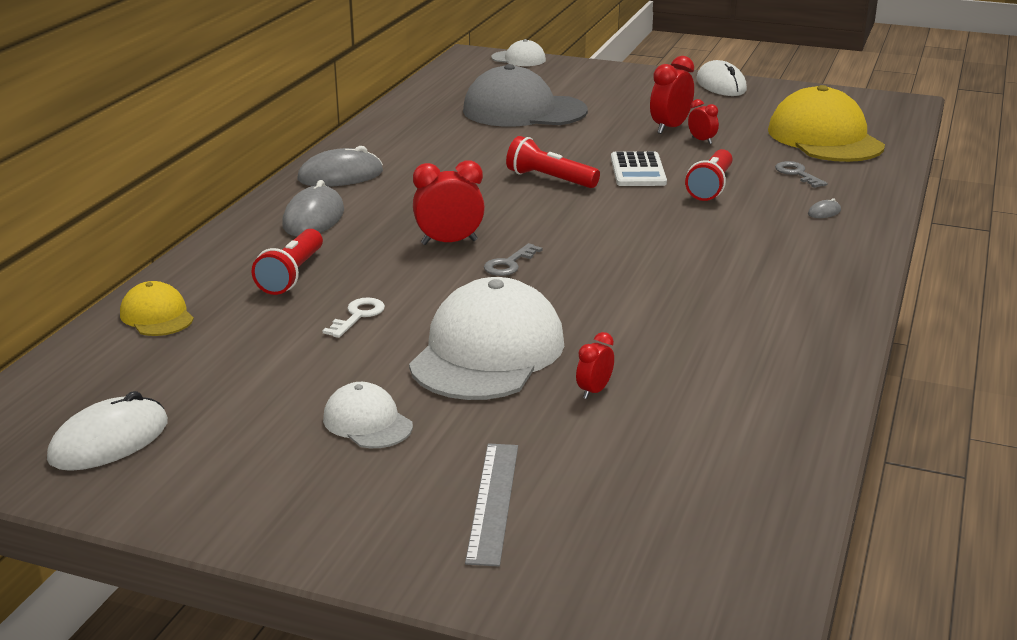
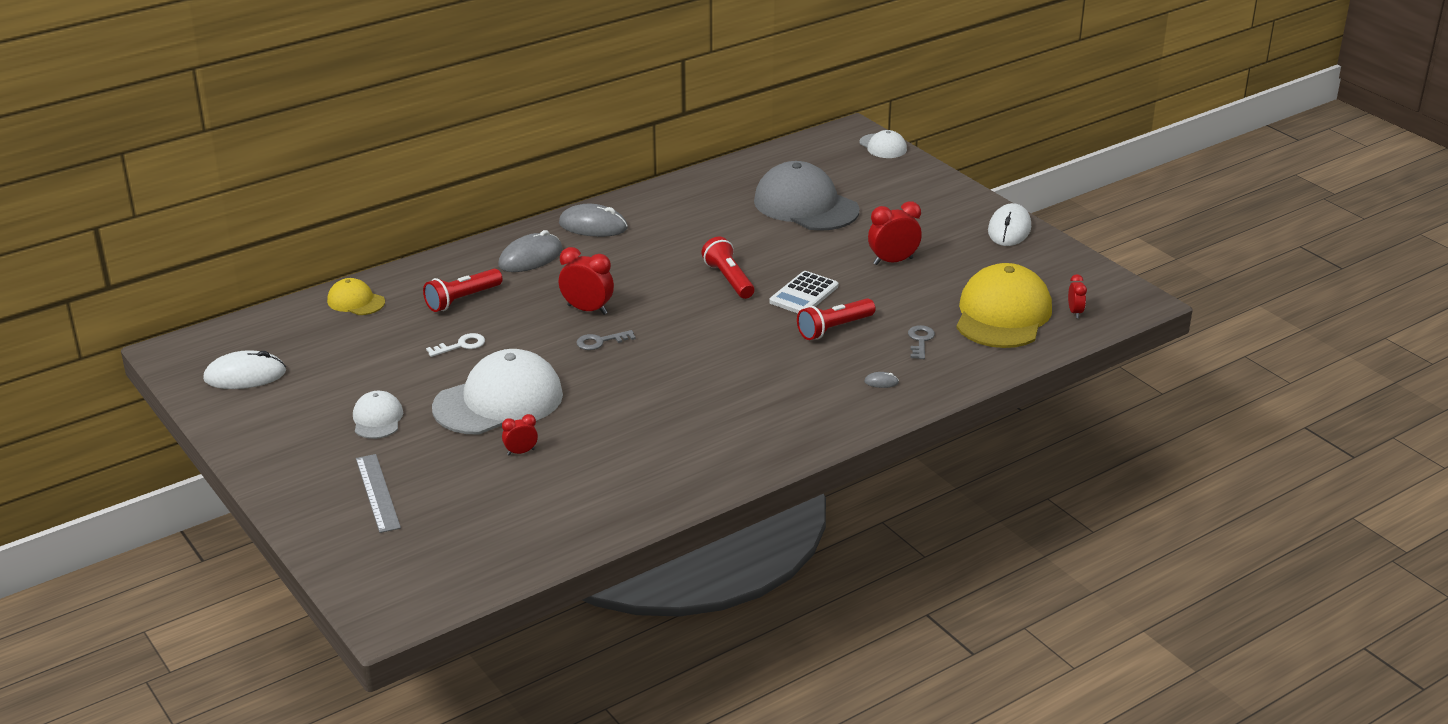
camera: 35 degrees right, 5 degrees up
yellow cap [120,281,194,336] -> yellow cap turned 60 degrees counterclockwise [327,278,385,315]
grey ruler [465,443,518,567] -> grey ruler turned 60 degrees counterclockwise [356,454,401,533]
red clock [688,99,719,144] -> red clock moved to [1068,274,1087,318]

